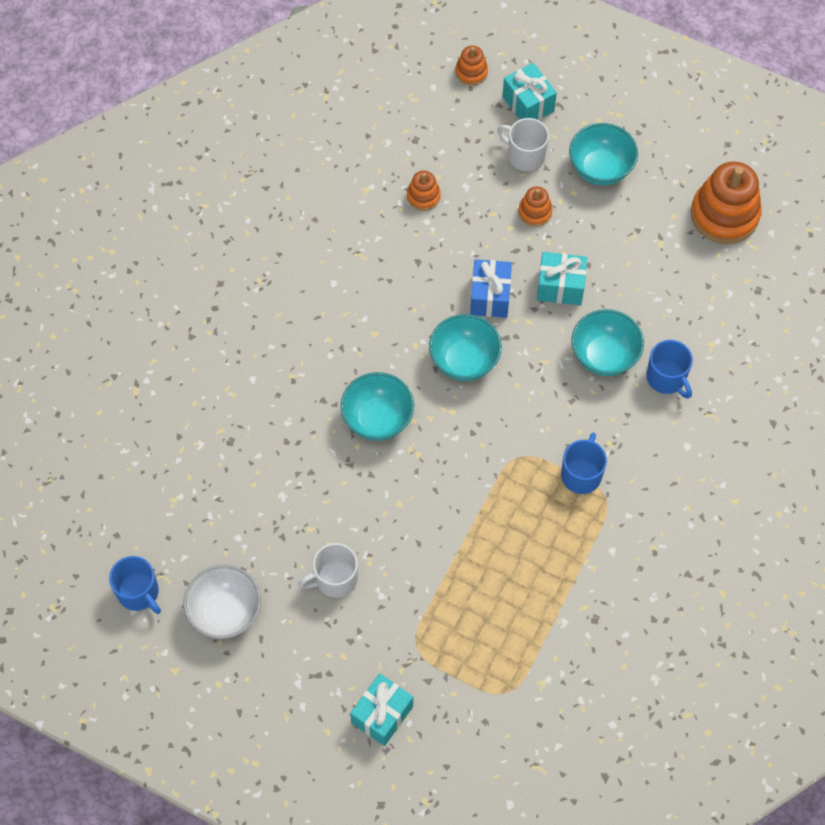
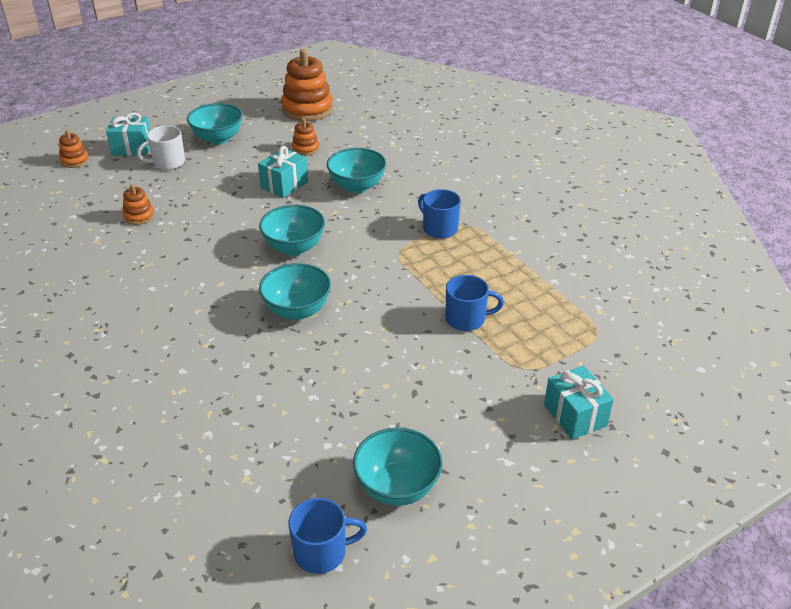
camera: 60 degrees left, 25 degrees down
white bowl [184,565,261,639] -> turquoise bowl [353,427,443,506]
white mug [299,543,358,598] -> none
blue gift [470,259,512,318] -> none
orange stacking toy [518,186,552,227] -> orange stacking toy moved to [292,119,319,156]
blue mug [646,340,693,399] -> blue mug moved to [446,275,504,331]

